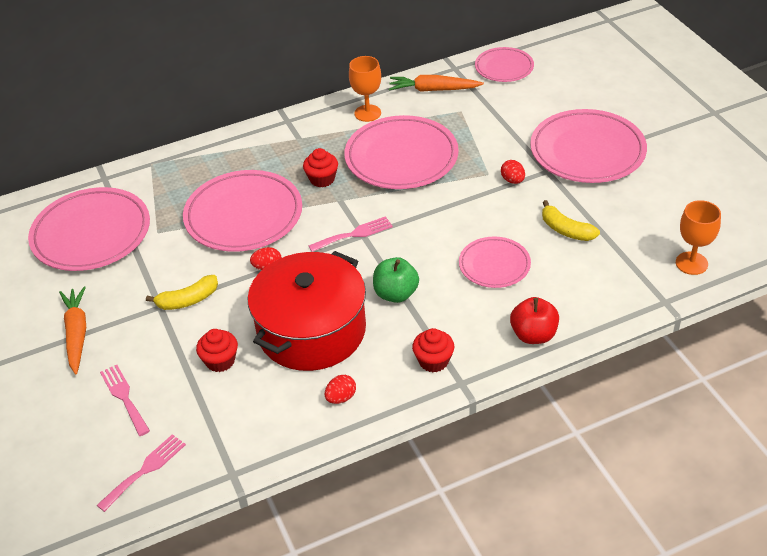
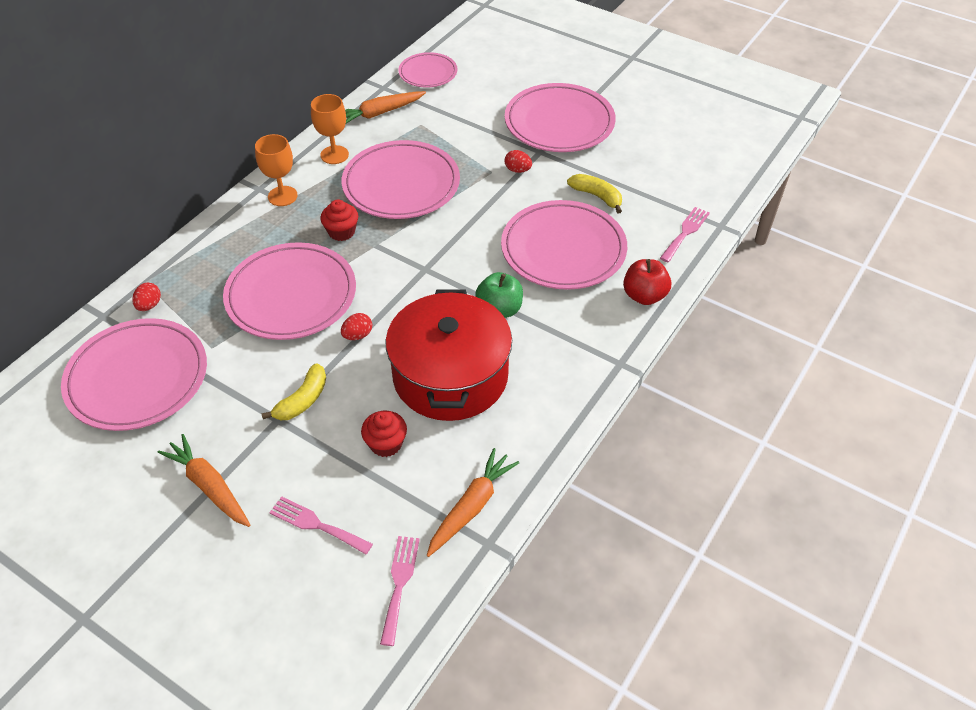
camera: 35 degrees left, 5 degrees up
pink fork [309,216,393,252] -> pink fork moved to [660,207,710,262]
red egg [325,375,356,404] -> red egg moved to [132,283,161,311]
red cupcake [412,328,454,372] -> none
pink plate [459,237,531,288] -> pink plate [501,200,627,290], size x1.77
yellow banana [542,200,600,241] -> yellow banana turned 150 degrees counterclockwise [567,174,622,213]
orange goblet [676,200,721,275] -> orange goblet moved to [255,134,298,206]
none -> orange carrot [427,448,519,557]

